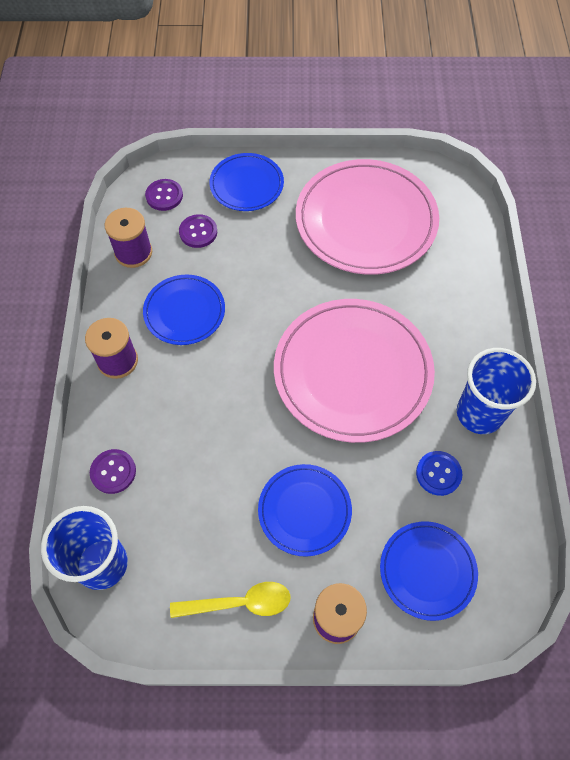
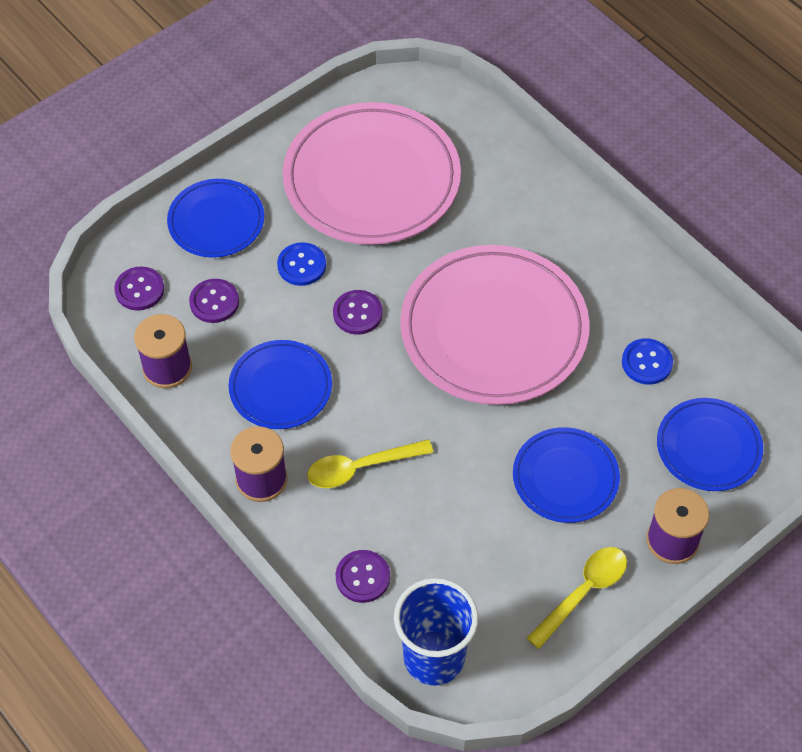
camera: 40 degrees left, 5 degrees down
blue cup [457,348,536,434] -> none
none -> blue button [277,242,326,286]
none -> yellow spoon [307,439,433,488]
none -> purple button [333,290,383,335]

